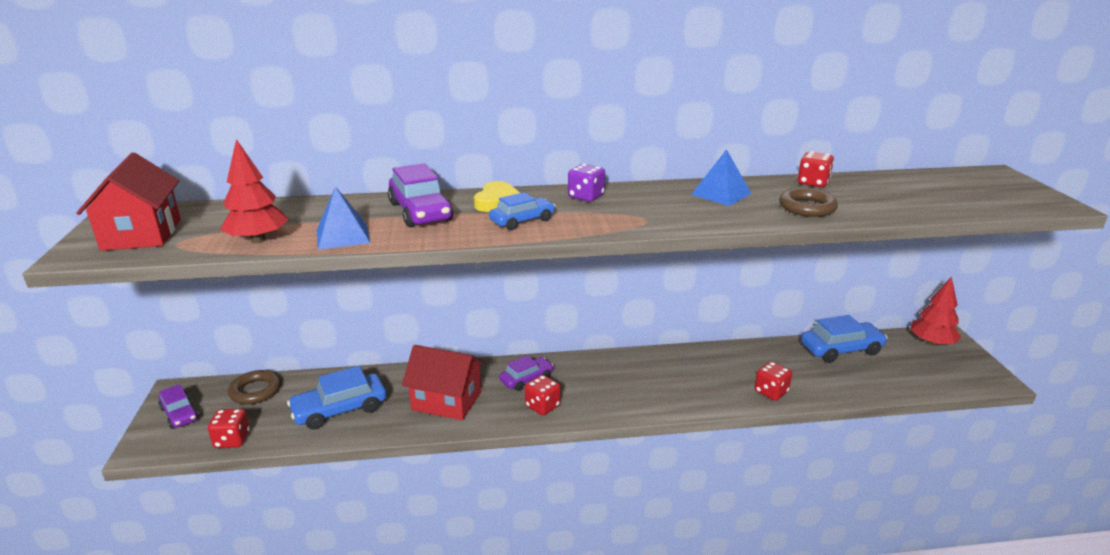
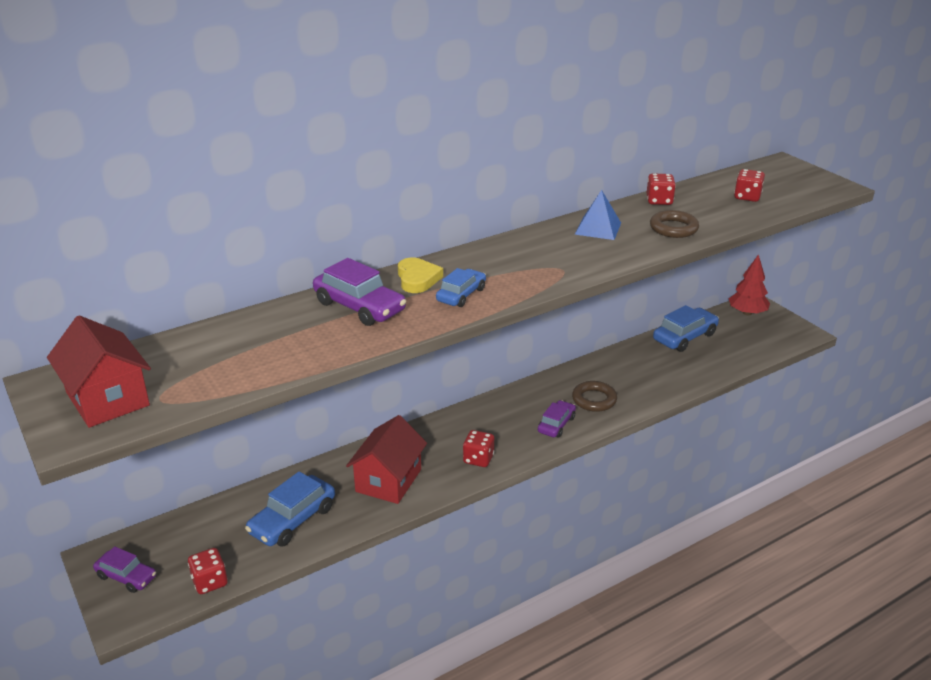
camera: 25 degrees left, 5 degrees up
red tree [220,139,288,243] -> none
brown ring [228,370,281,404] -> brown ring moved to [572,381,617,412]
blue pyramid [317,186,370,250] -> none
red house [402,345,485,421] -> red house turned 60 degrees counterclockwise [346,415,427,504]
purple car [499,355,554,391] -> purple car moved to [538,400,576,438]
purple dice [568,164,605,202] -> none
red dice [754,361,792,401] -> red dice moved to [734,169,765,202]

